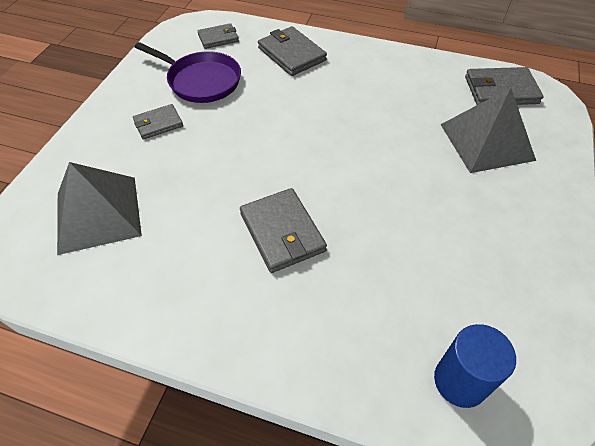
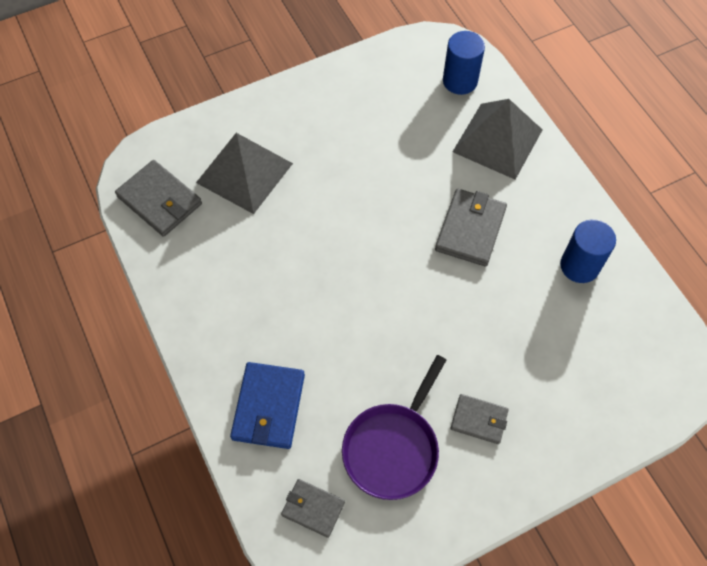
camera: 135 degrees left, 10 degrees up
grey pyramid [57,162,142,255] -> grey pyramid moved to [453,99,542,180]
purple pan [135,42,241,103] -> purple pan turned 135 degrees counterclockwise [342,355,446,500]
grey wallet [258,26,327,76] -> blue wallet [230,362,305,449]
none -> blue cylinder [560,219,616,283]

